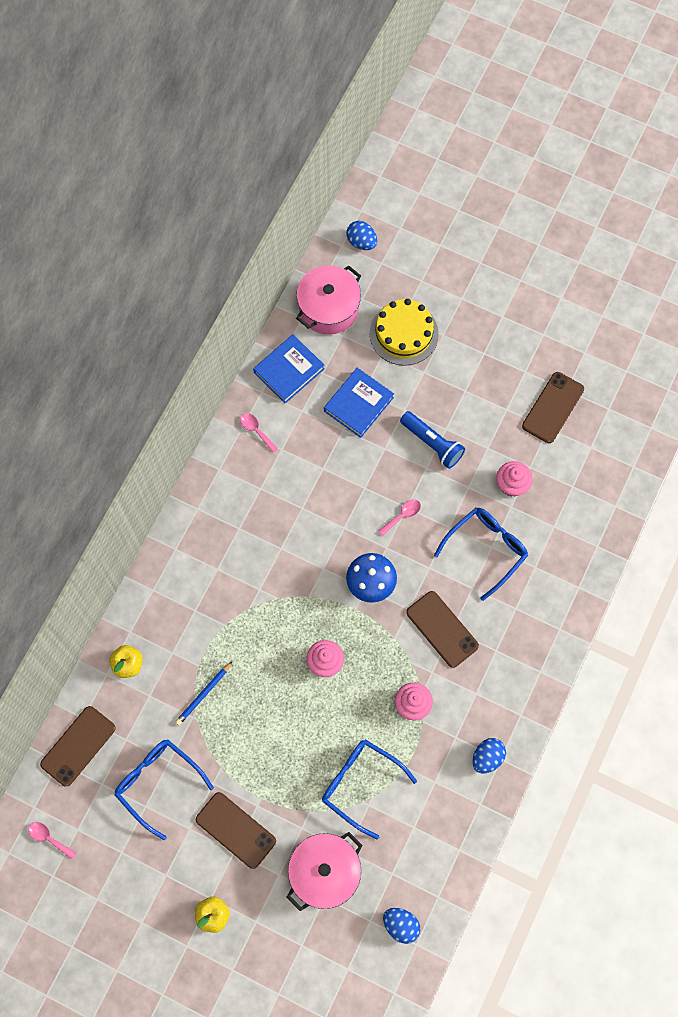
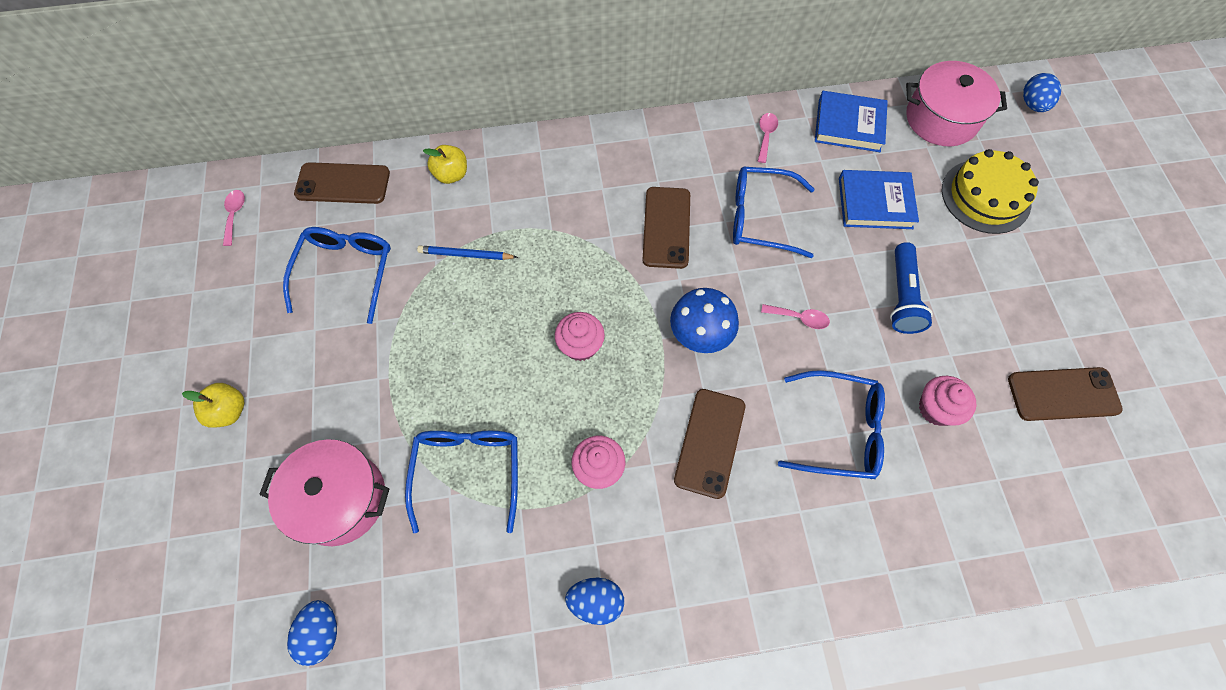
camera: 55 degrees right, 5 degrees down
brown phone [196,792,276,869] -> brown phone moved to [642,187,690,269]
none -> blue glasses [733,167,814,258]

